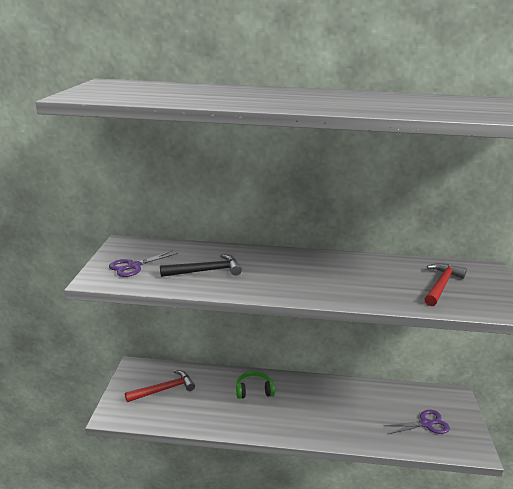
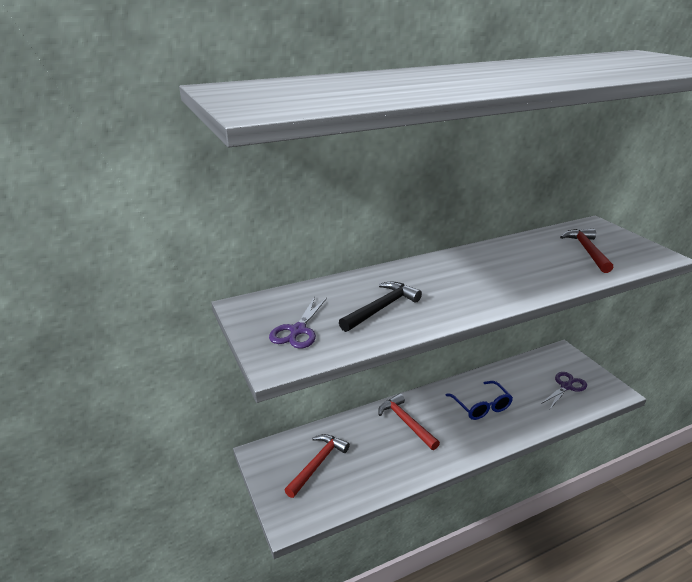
camera: 30 degrees left, 5 degrees up
green headphones [236,371,275,399] -> red hammer [378,393,440,450]
none -> blue glasses [446,381,513,420]

